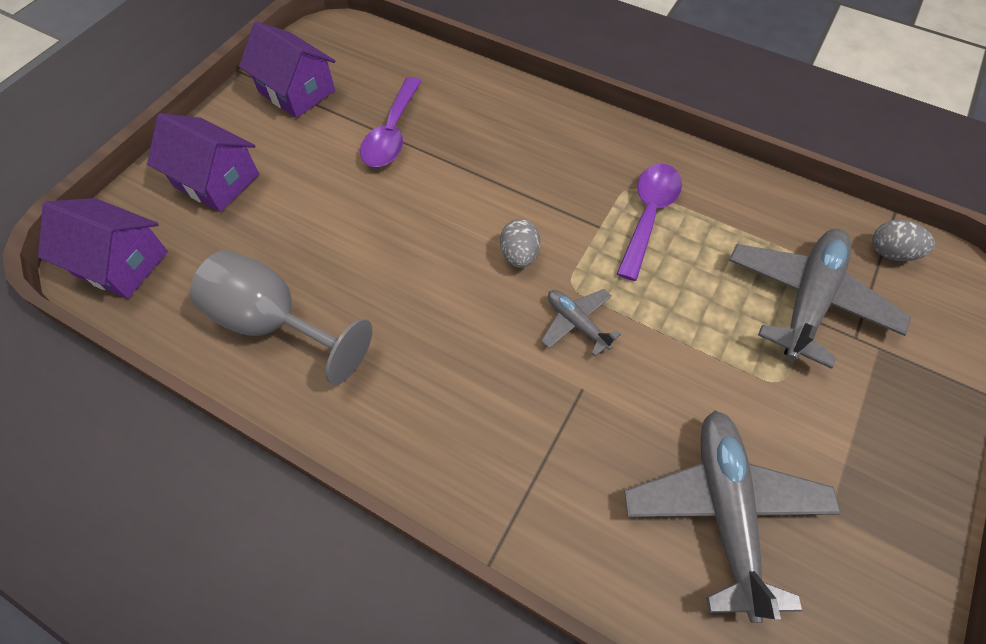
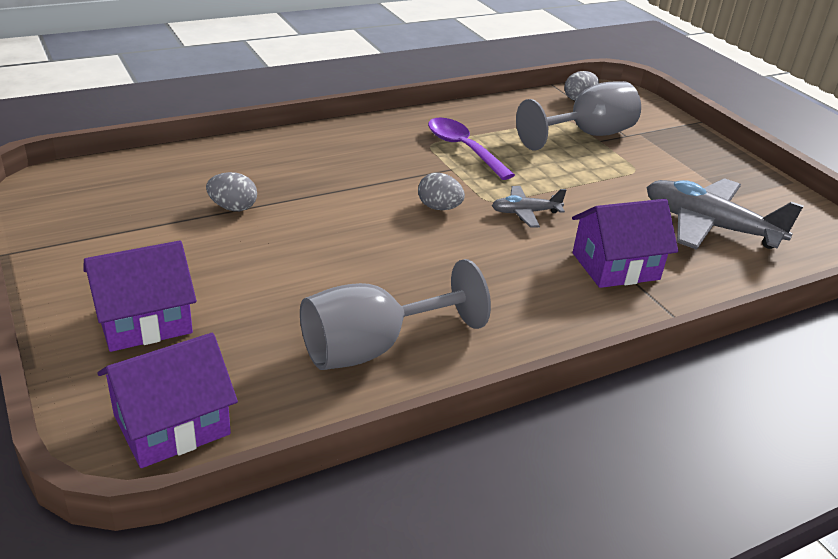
camera: 60 degrees left, 25 degrees down
purple house [239,21,335,118] -> purple house moved to [572,199,678,288]
purple spoon [360,77,422,167] -> grey egg [206,172,257,211]
grey plane [729,229,911,369] -> grey goblet [516,81,641,150]

